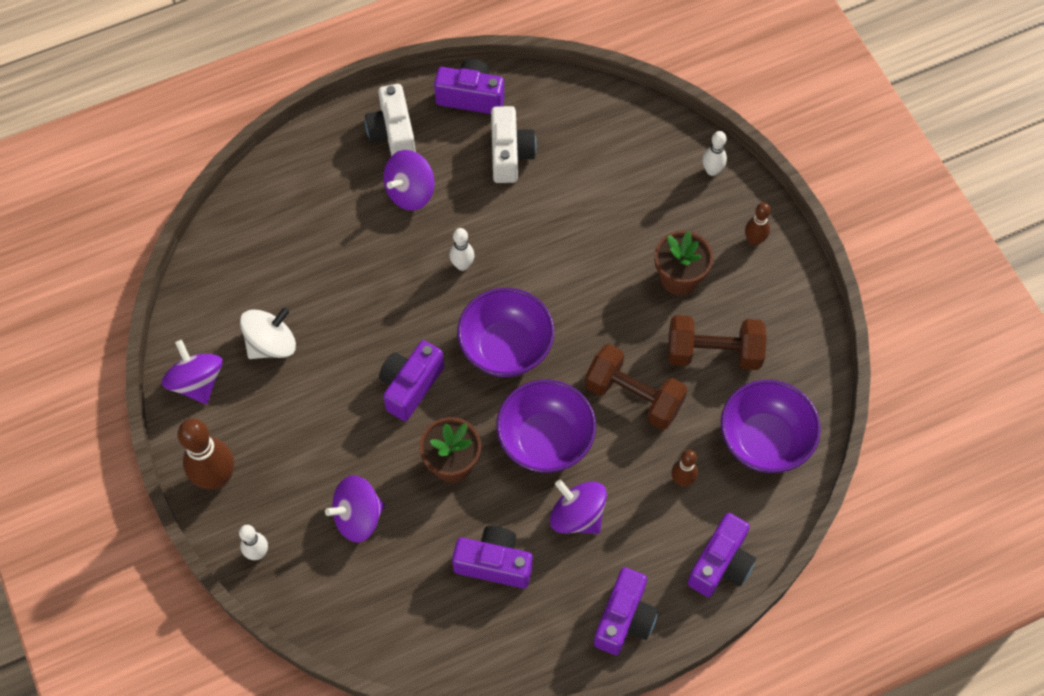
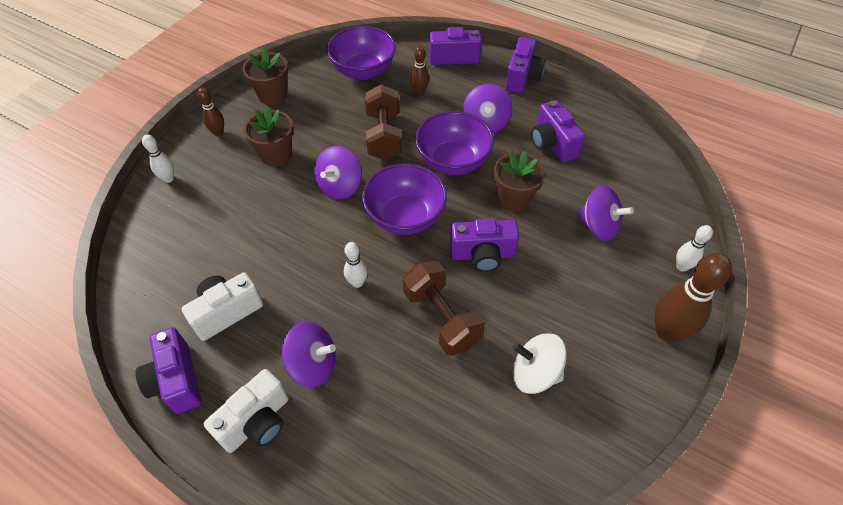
camera: 125 degrees left, 10 degrees down
purple spinning top [162,340,223,404] -> purple spinning top moved to [314,146,362,199]
purple camera [594,567,658,655] -> purple camera turned 120 degrees clockwise [505,37,546,93]
brown dumbbell [668,315,767,370] -> brown dumbbell moved to [403,261,485,356]
none -> brown flower pot [242,47,288,105]

